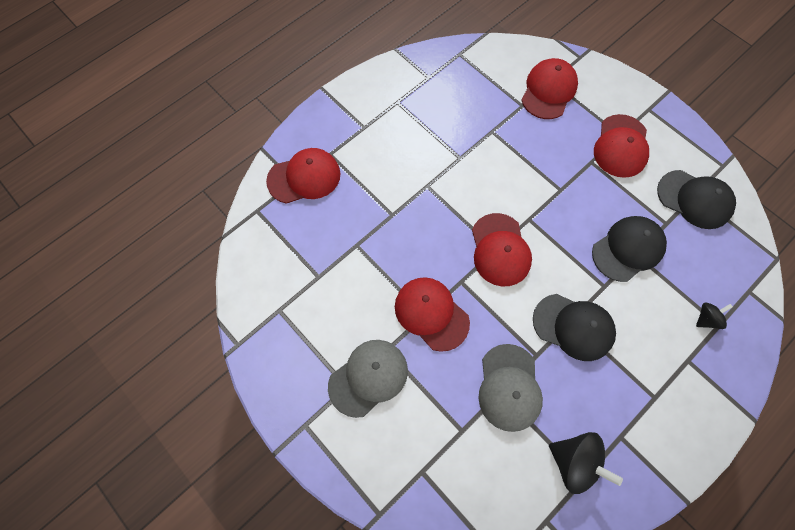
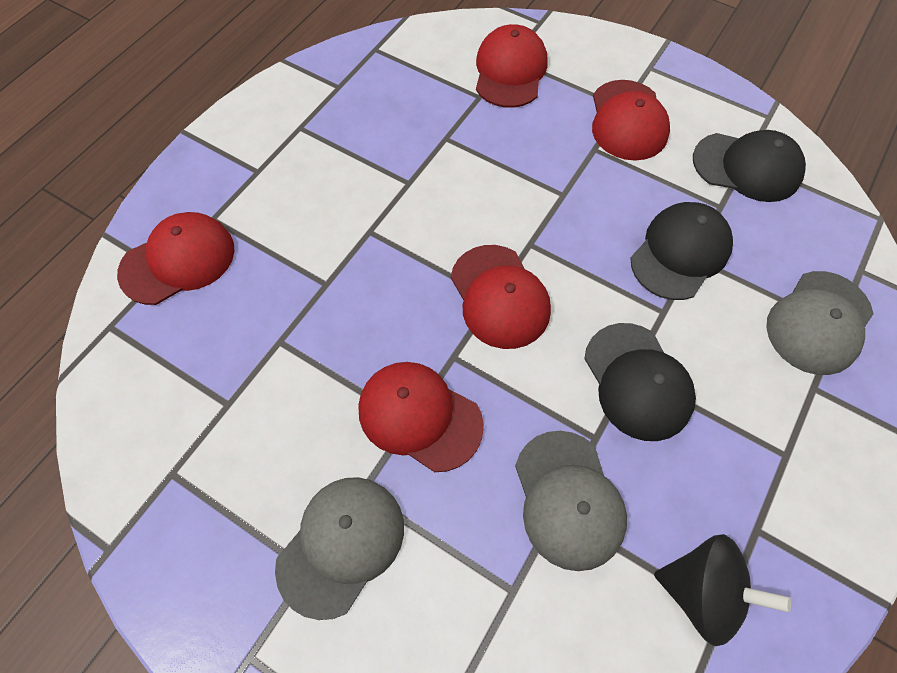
camera: 15 degrees left, 5 degrees down
black cap [533,294,616,361] -> black cap turned 60 degrees clockwise [584,323,696,441]
black spinning top [696,303,733,329] -> grey cap [766,271,874,375]

